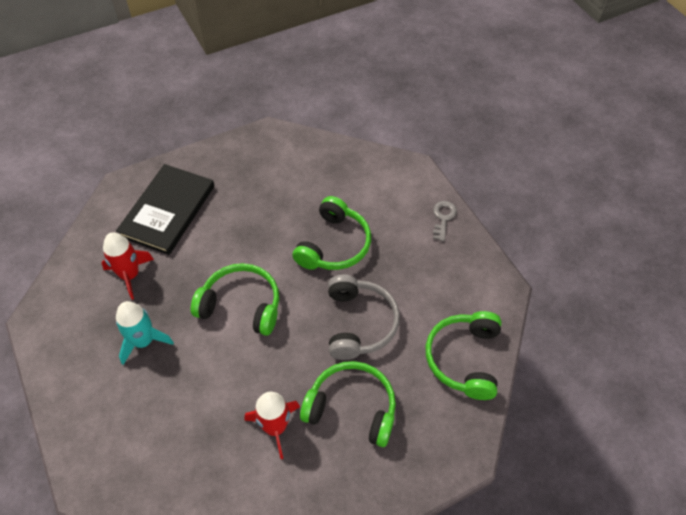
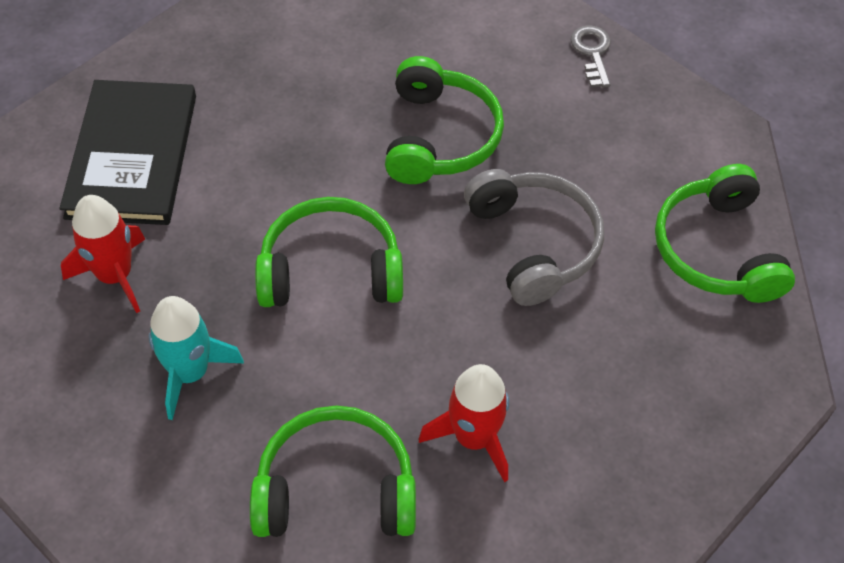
camera: 20 degrees left, 0 degrees up
green headphones [300,361,396,447] -> green headphones moved to [250,406,416,537]

